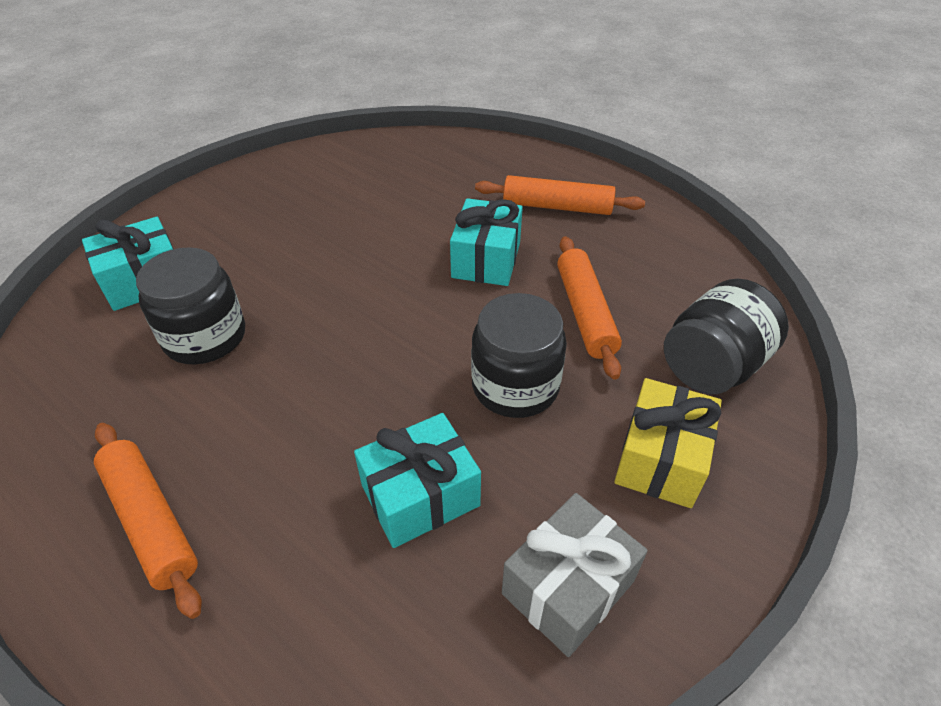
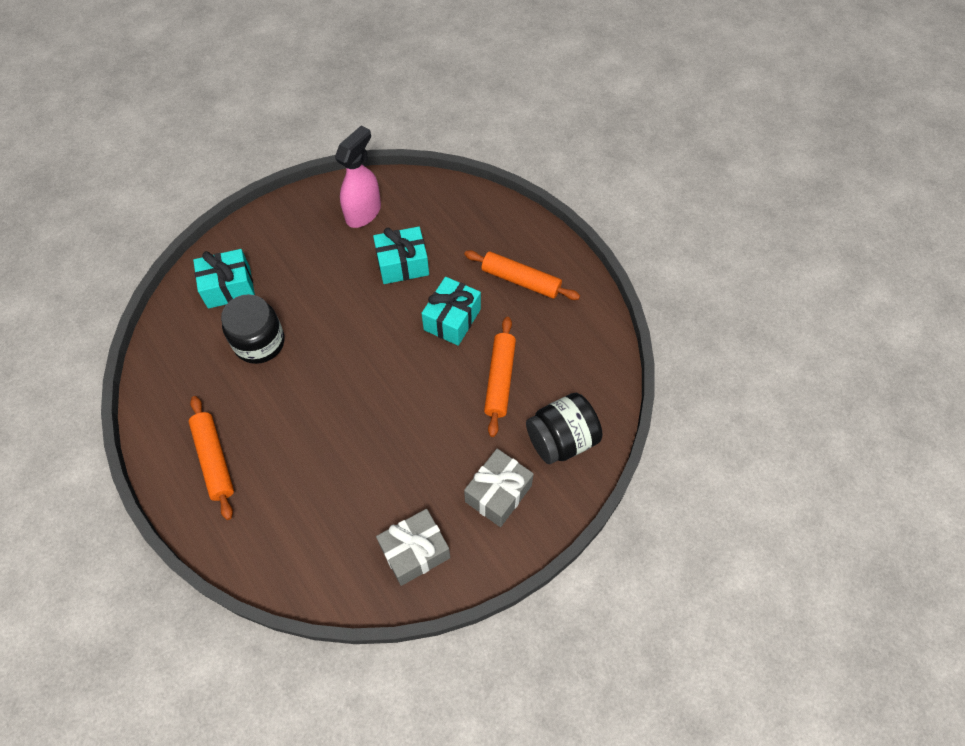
camera: 15 degrees right, 15 degrees up
turquoise gift [354,413,481,548] -> turquoise gift moved to [373,227,429,284]
black jar [471,293,567,418] -> none
yellow gift [614,378,722,508] -> grey gift [464,449,534,527]
none -> pink spray bottle [335,126,381,228]

